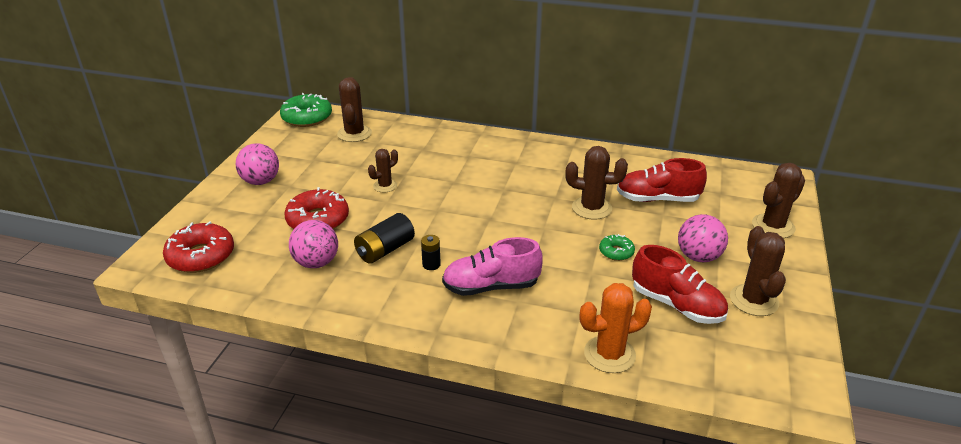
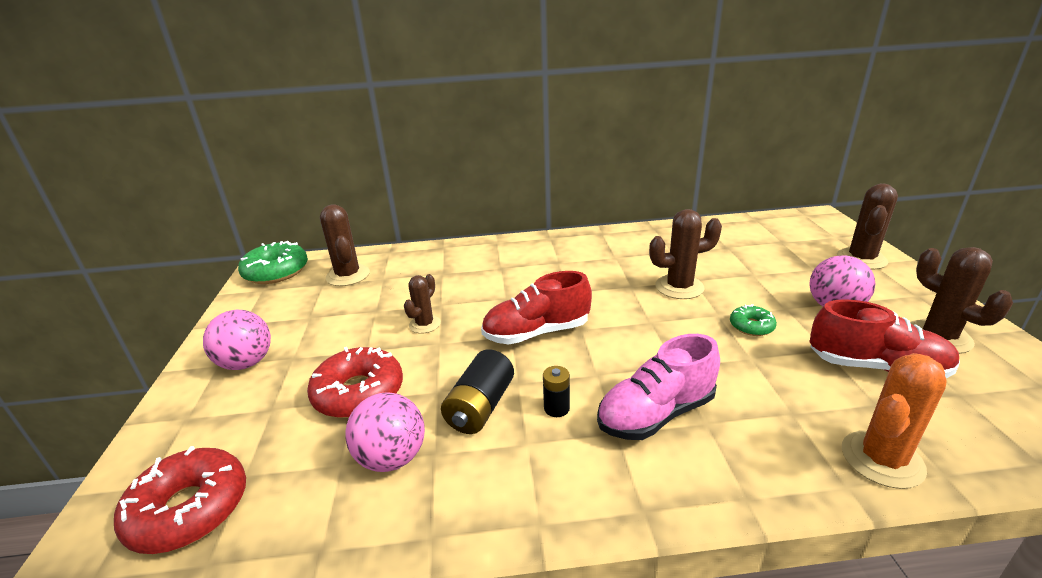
camera: 20 degrees left, 5 degrees down
red shoe [617,158,707,202] -> red shoe moved to [481,271,592,344]

